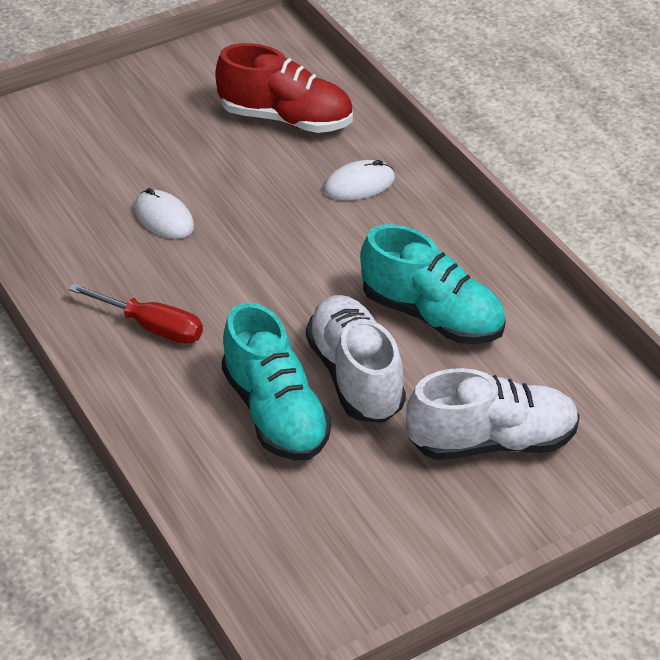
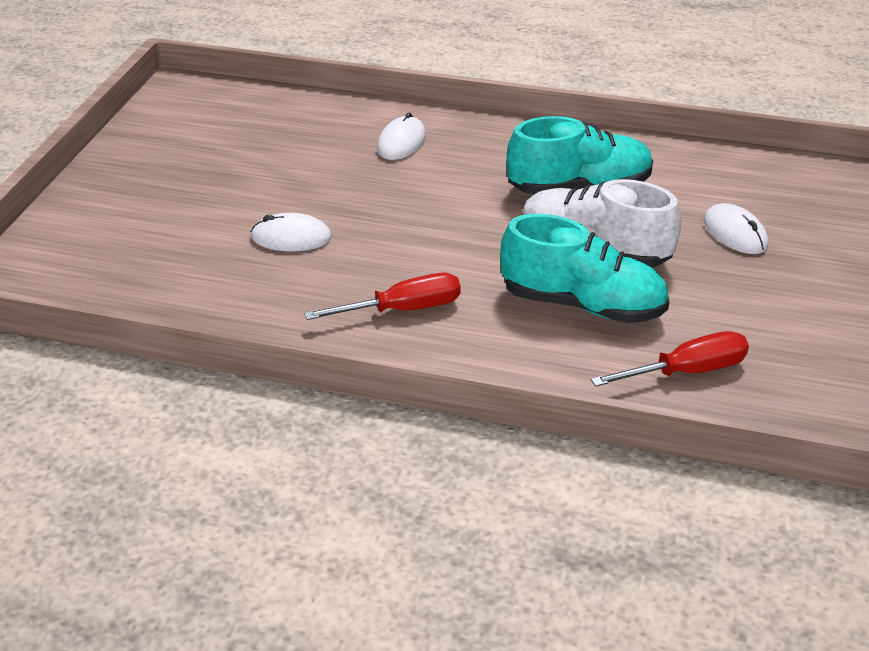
camera: 45 degrees left, 5 degrees down
red shoe [215,43,353,133] -> none
white shoe [406,368,580,460] -> white mouse [704,203,768,254]
none -> red screwdriver [591,331,749,387]

